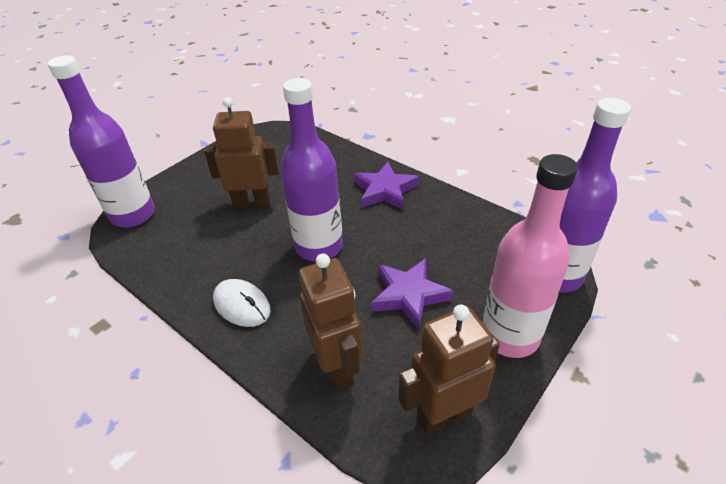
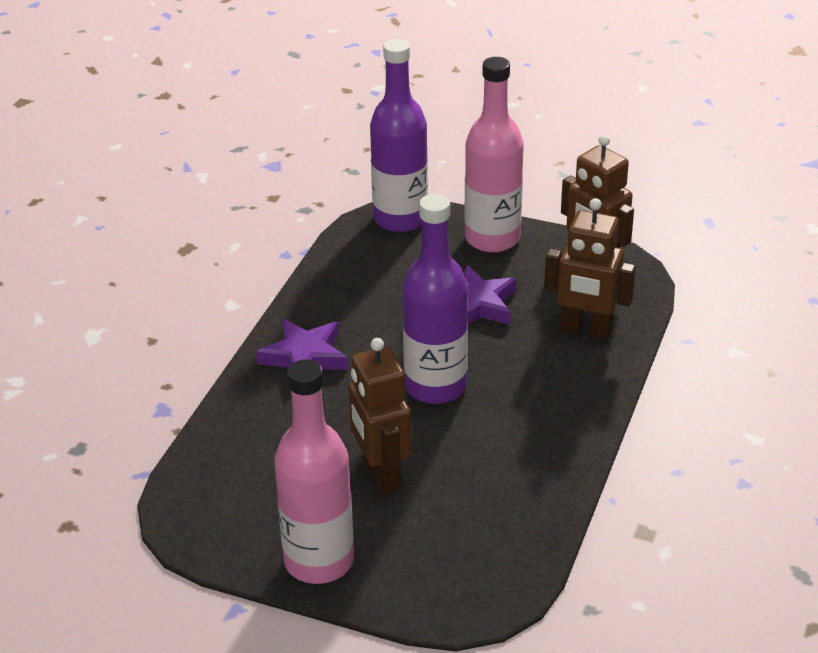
camera: 110 degrees left, 5 degrees down
purple bottle [48,55,155,227] -> none
white mouse [213,279,271,327] -> none
brown robot [299,254,363,390] -> brown robot turned 120 degrees counterclockwise [544,198,636,340]
none -> pink bottle [274,359,354,584]

